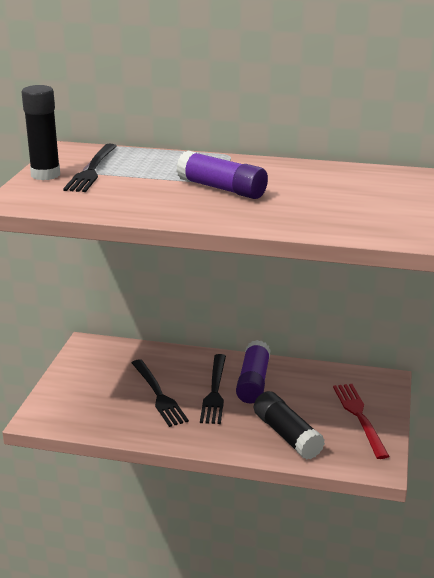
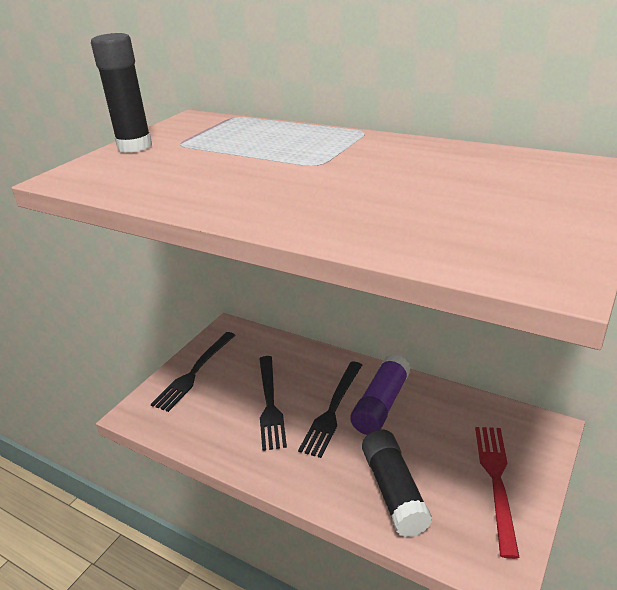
camera: 20 degrees right, 5 degrees up
black fork [63,144,117,192] -> black fork moved to [151,332,236,412]
purple glue stick [176,150,268,199] -> none

